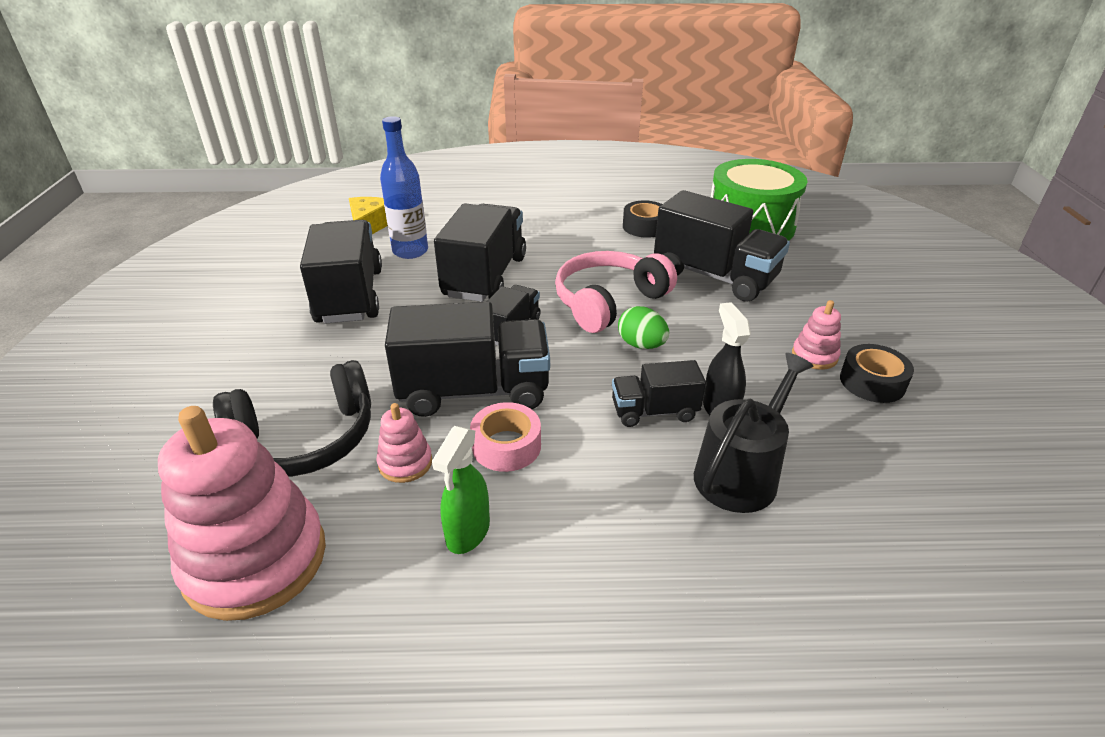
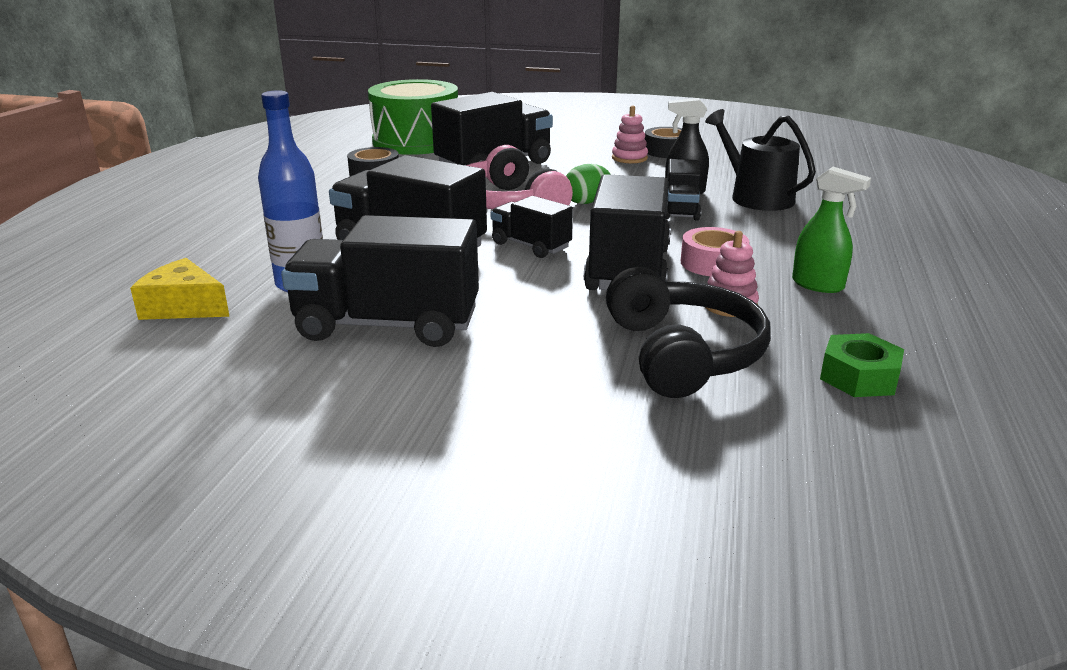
camera: 75 degrees left, 10 degrees down
pink stacking toy [158,406,326,621] -> green nut [820,333,904,397]

